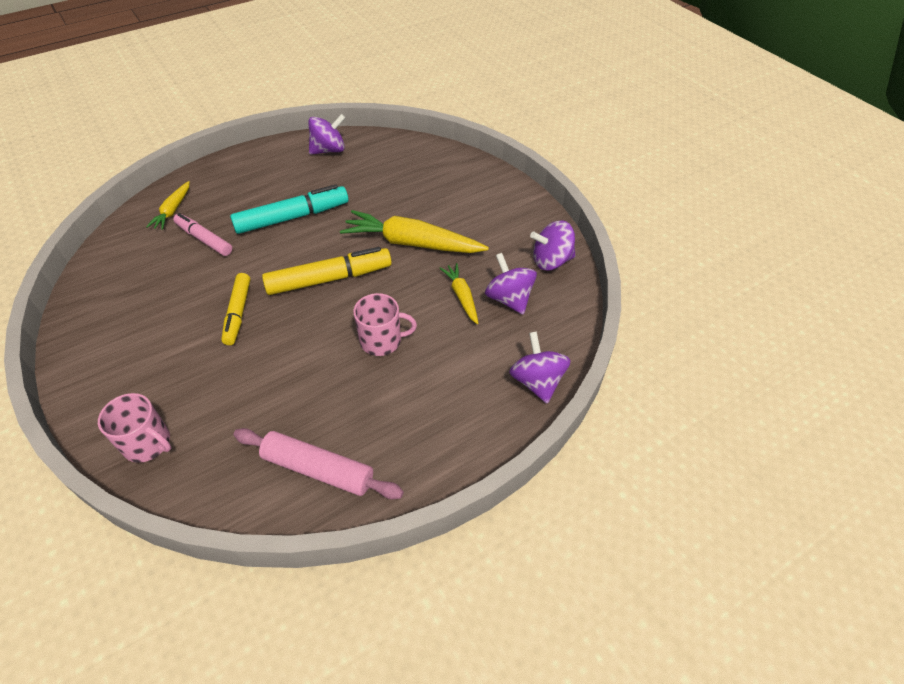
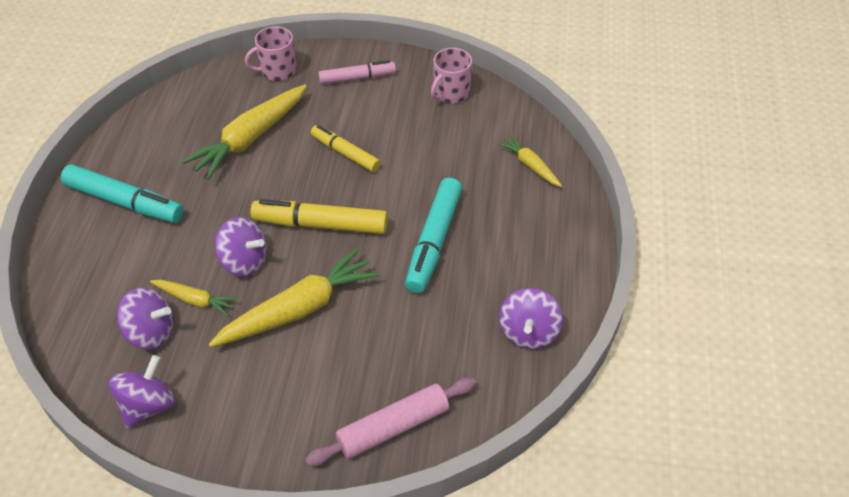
camera: 130 degrees right, 0 degrees up
pink marker [173,213,232,256] -> pink marker moved to [318,60,396,84]
pink rolling pin [233,428,404,499] -> pink rolling pin moved to [305,377,476,466]
yellow marker [262,247,392,295] -> yellow marker turned 75 degrees clockwise [250,199,388,234]
pink mug [353,293,417,356] -> pink mug moved to [431,48,472,103]
purple spinning top [509,331,571,403] -> purple spinning top moved to [215,217,267,277]
none -> turquoise marker [61,164,184,223]
none -> yellow carrot [182,84,307,180]

